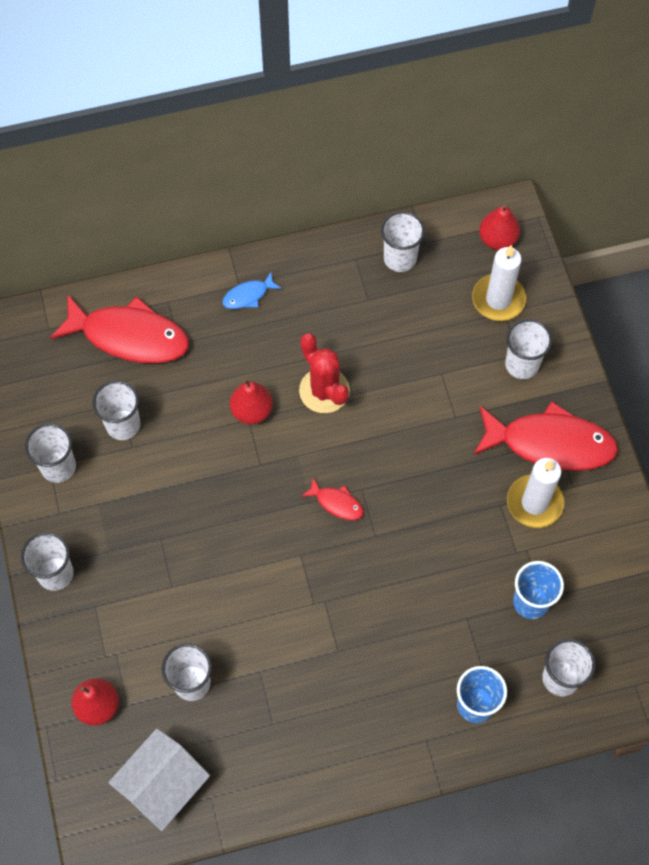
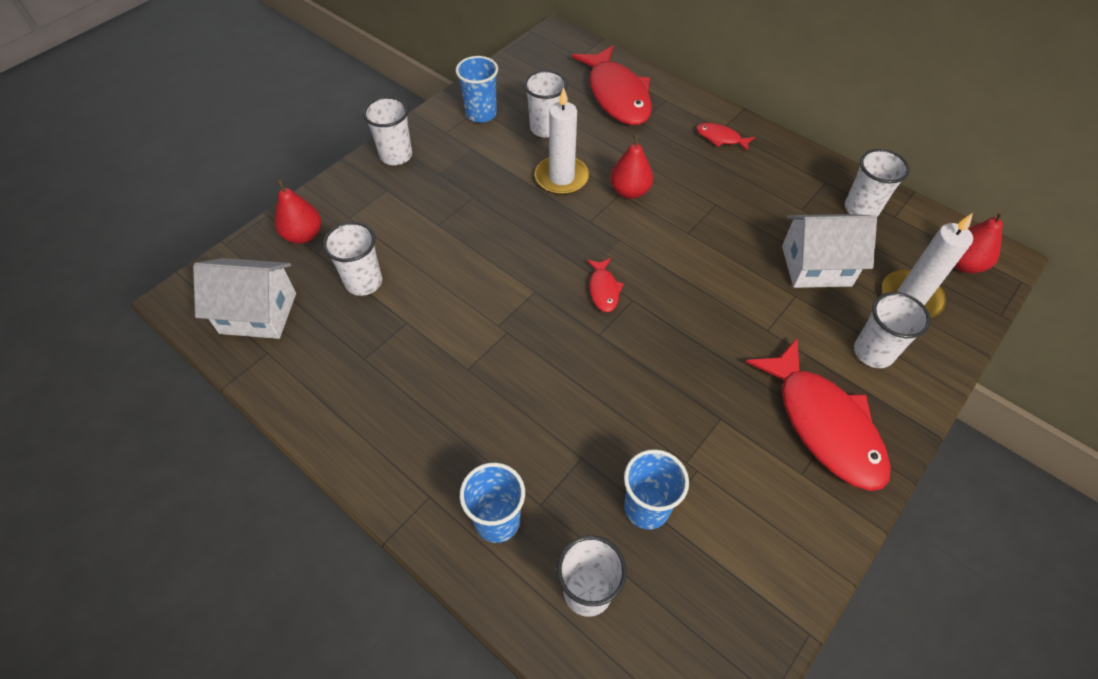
camera: 55 degrees right, 10 degrees down
white cup [25,423,76,483] -> blue cup [456,56,498,123]
blue fish [222,272,282,309] -> red fish [696,123,755,151]
red cactus [299,333,350,413] -> none
white candle [507,458,565,528] -> white candle moved to [535,88,589,195]
none -> white house [782,214,877,288]

